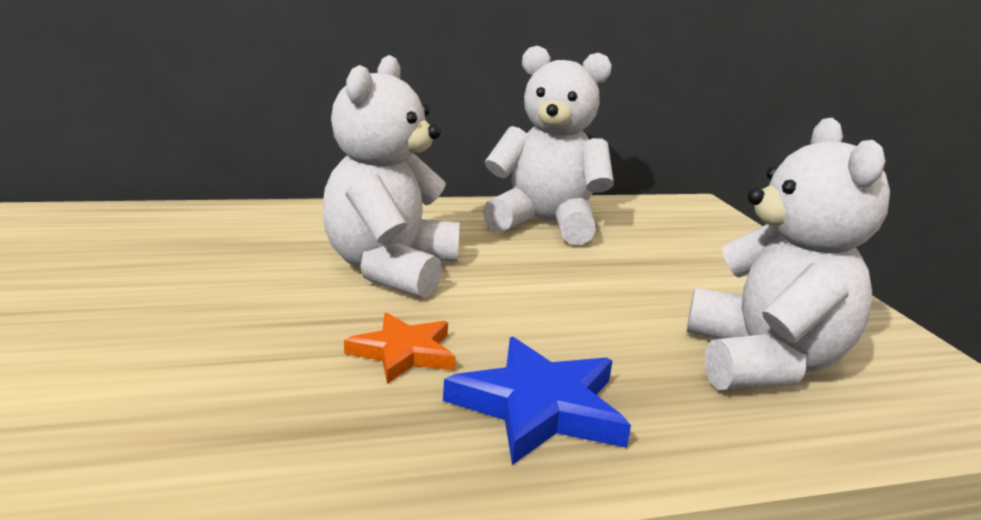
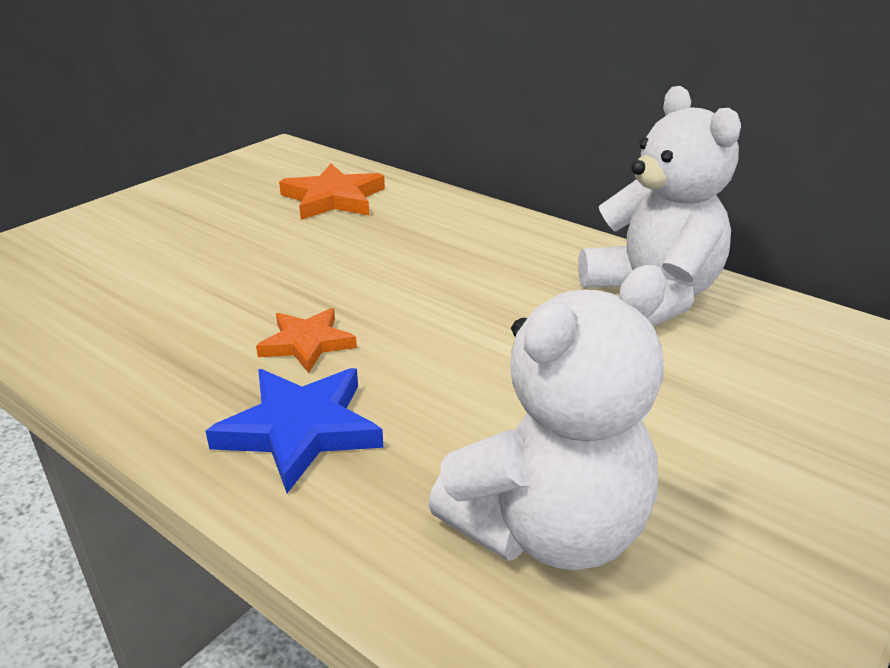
camera: 55 degrees right, 10 degrees up
white teddy bear [322,55,460,298] -> none
none -> orange star [279,164,385,220]

